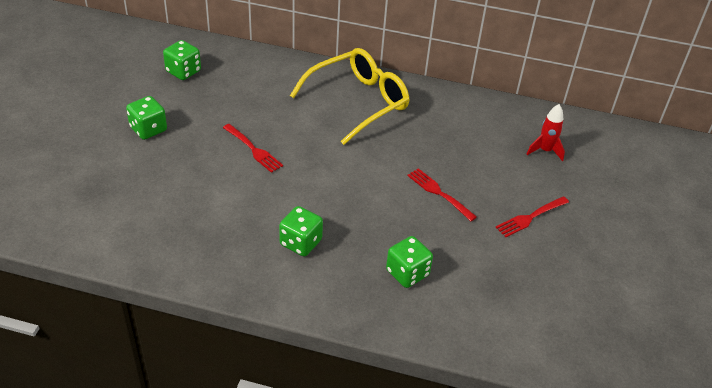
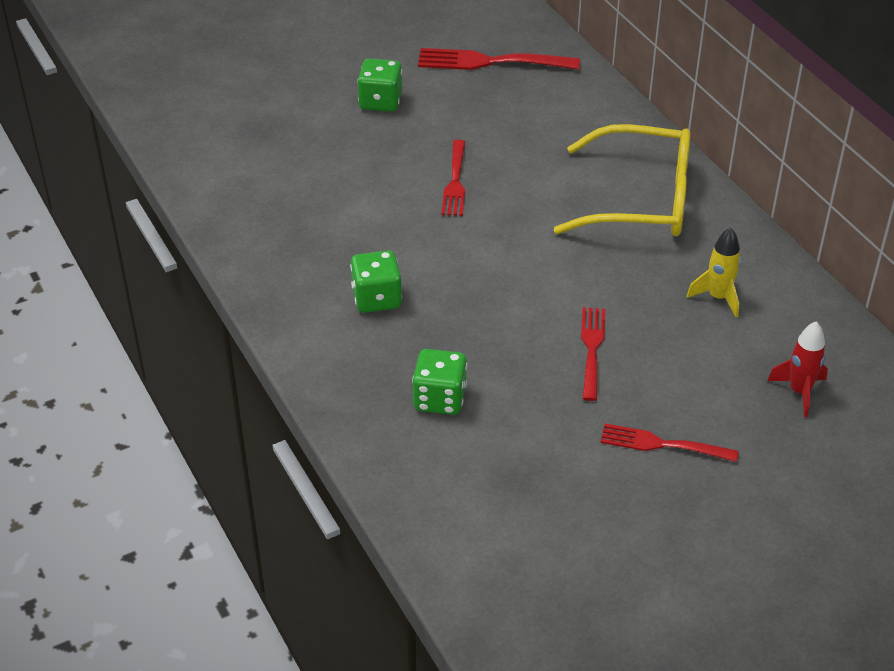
camera: 50 degrees right, 0 degrees up
green dice [163,40,201,80] -> red fork [418,48,580,70]
none -> yellow rocket [687,227,741,318]

